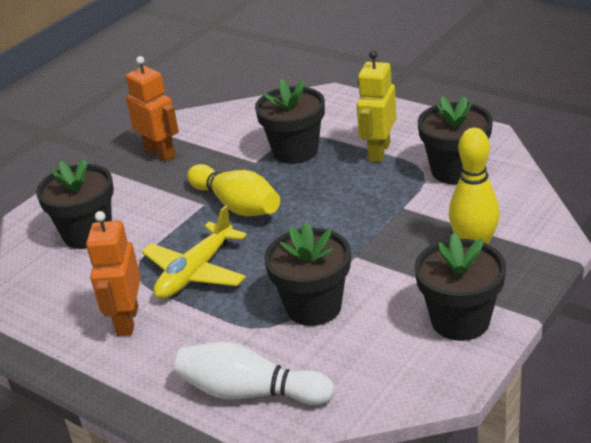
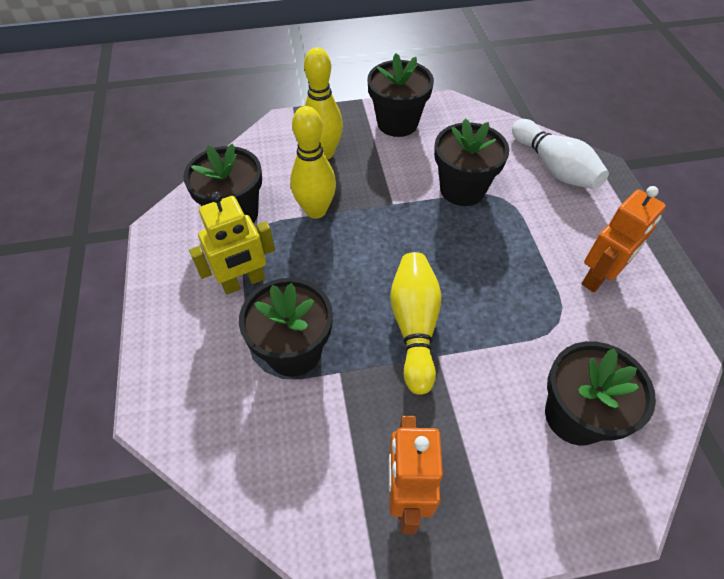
camera: 140 degrees left, 20 degrees up
yellow plane [142,205,246,299] -> none
none -> yellow bowling pin [290,106,336,219]

